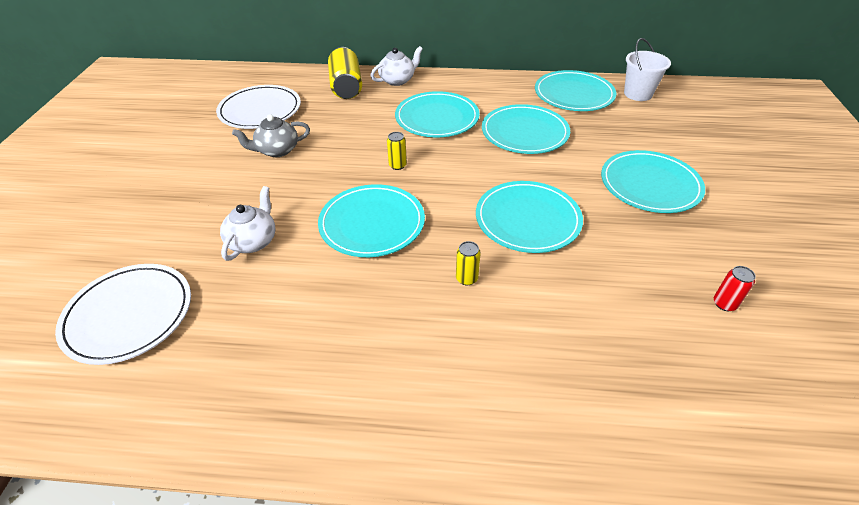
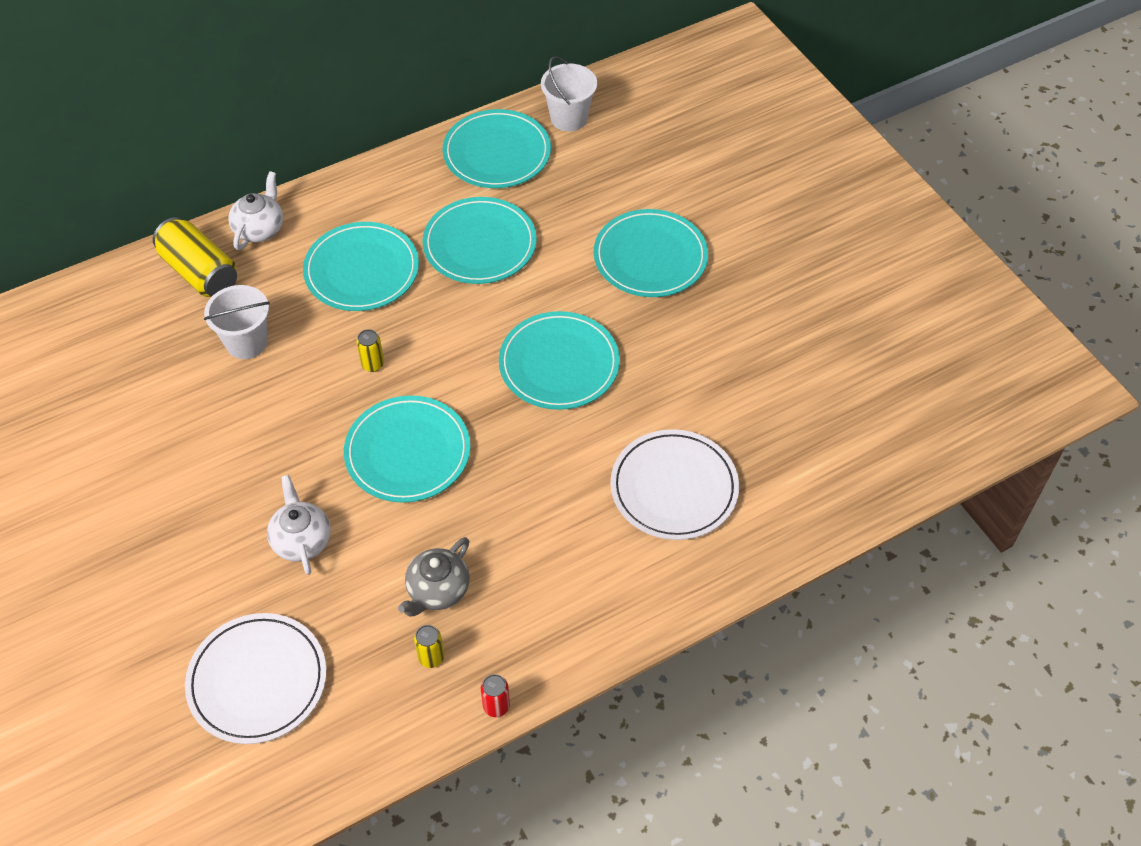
camera: 35 degrees left, 10 degrees up
white plate [216,85,301,129] -> white plate moved to [611,429,739,540]
grey teapot [232,114,310,157] -> grey teapot moved to [398,537,470,617]
yellow can [456,241,481,285] -> yellow can moved to [414,625,444,668]
red can [714,266,756,311] -> red can moved to [481,674,510,717]
none -> white bucket [204,285,270,359]

